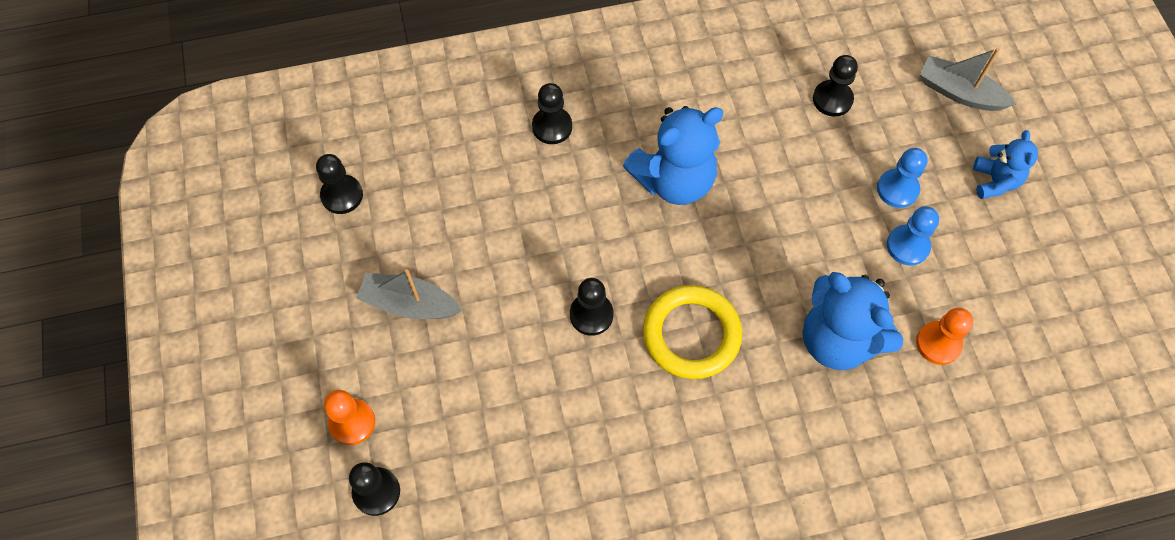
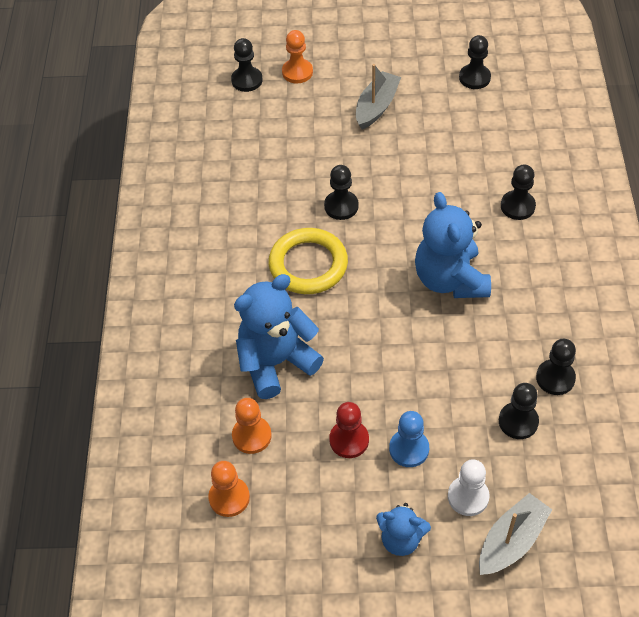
camera: 105 degrees right, 10 degrees down
blue pawn [887,206,939,266] -> red pawn [329,402,369,458]
none -> orange pawn [208,461,250,517]
none -> white pawn [448,459,490,516]
none -> black pawn [536,339,576,395]

